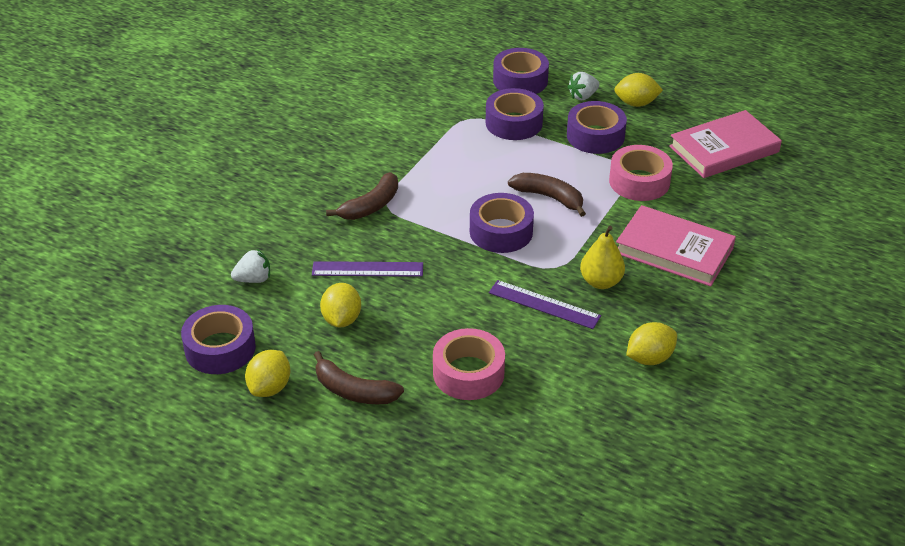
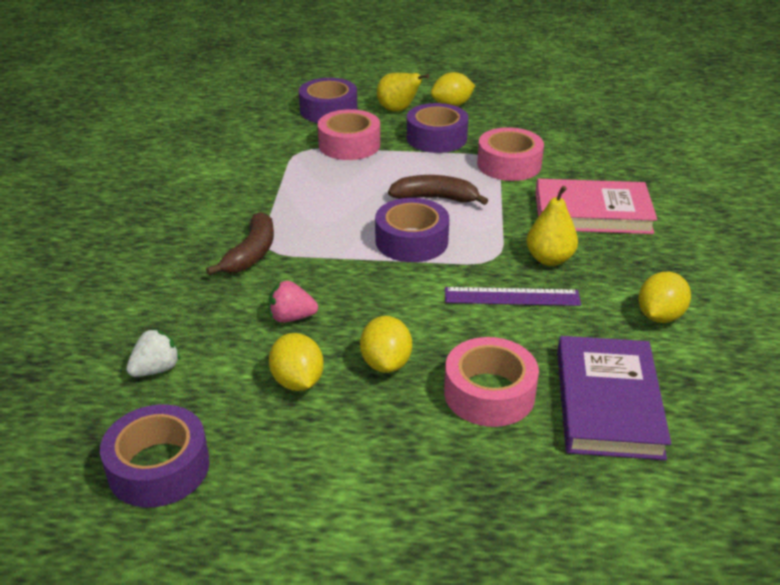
camera: 25 degrees left, 5 degrees down
yellow lemon [245,350,290,397] -> yellow lemon moved to [360,316,412,373]
purple ruler [312,261,423,277] -> pink strawberry [268,281,318,323]
brown banana [314,351,404,404] -> none
purple tape [486,88,544,140] -> pink tape [318,109,380,160]
white strawberry [568,72,599,100] -> yellow pear [377,73,429,112]
pink book [669,110,782,178] -> none
none -> purple book [557,336,671,460]

